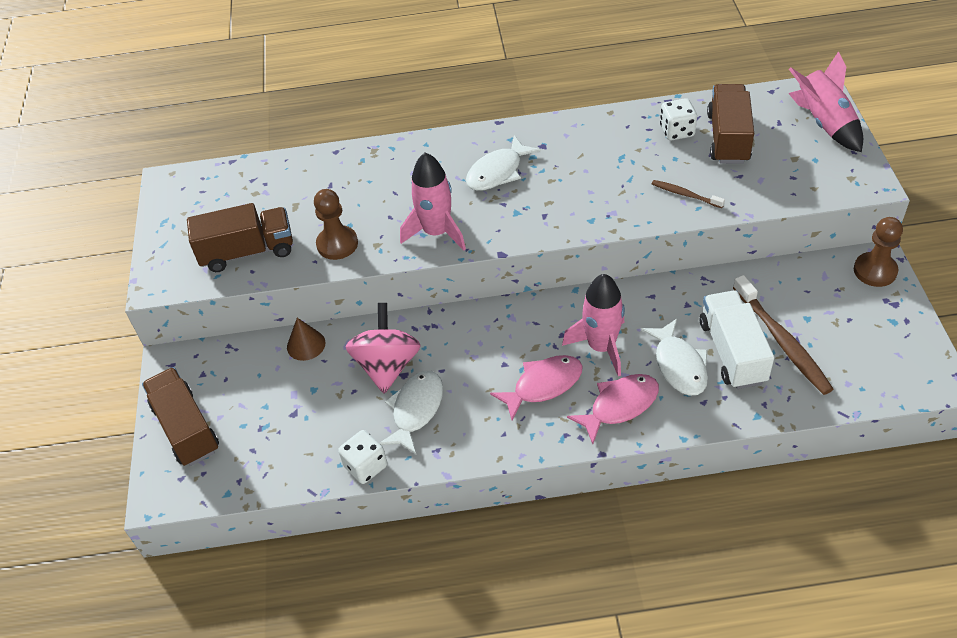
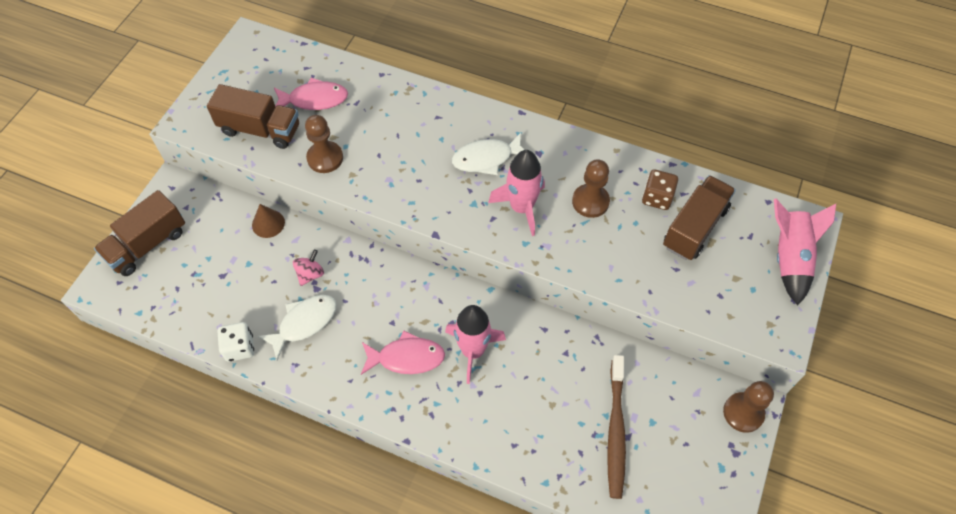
camera: 25 degrees right, 10 degrees up
brown truck [142,367,219,466] -> brown truck turned 135 degrees counterclockwise [94,190,185,276]
pink spinning top [346,303,421,393] -> pink spinning top [293,250,324,286], size x0.52
pink rocket [400,152,466,251] -> pink rocket moved to [488,150,545,236]
pink fish [567,374,659,444] -> pink fish moved to [274,78,348,110]
white fish [641,319,708,396] -> none
brown toothbrush [652,180,725,208] -> none
white dice [660,98,697,141] -> brown dice [642,169,678,210]
white truck [700,290,774,389] -> none
none -> brown pawn [572,160,610,218]

